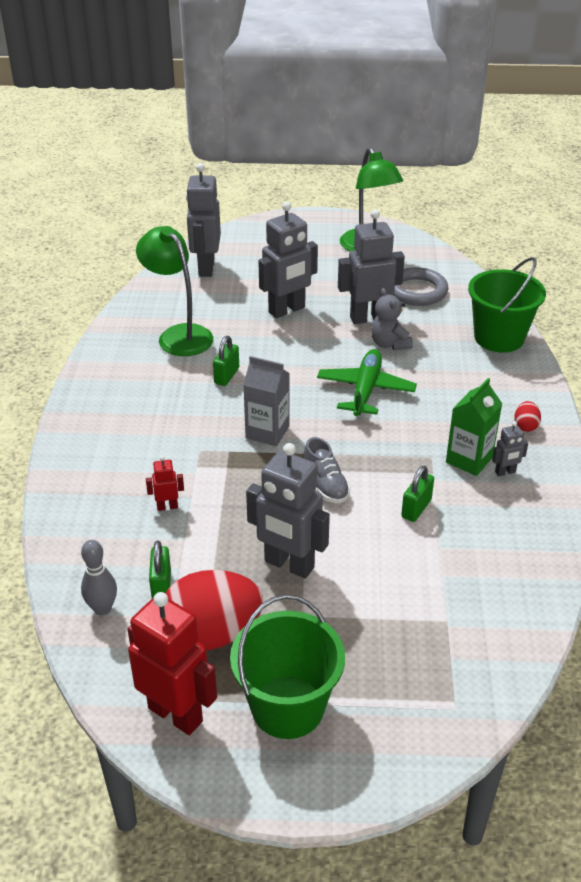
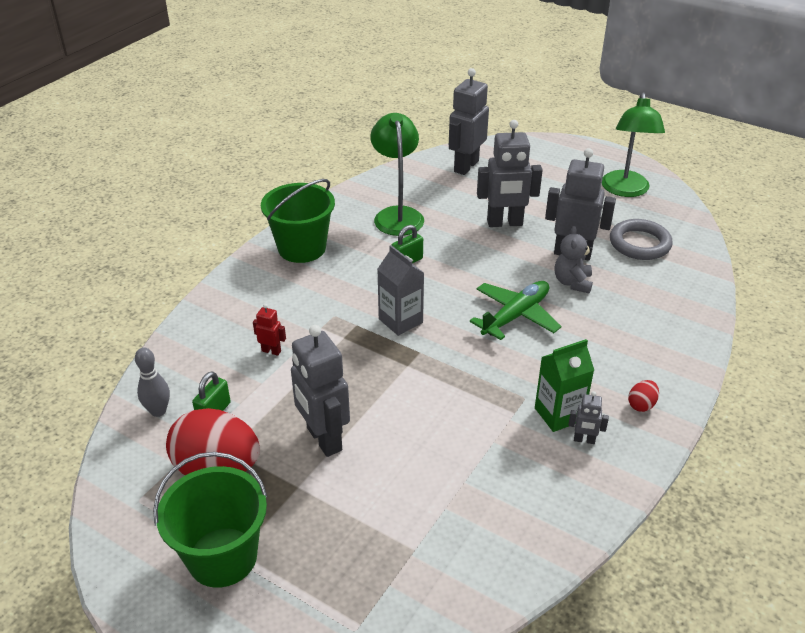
camera: 30 degrees right, 0 degrees up
red robot [128,592,217,735] -> none
grey shoe [304,437,350,503] -> none
green padlock [401,466,434,522] -> none
green bucket [468,257,546,352] -> green bucket moved to [261,179,335,263]

